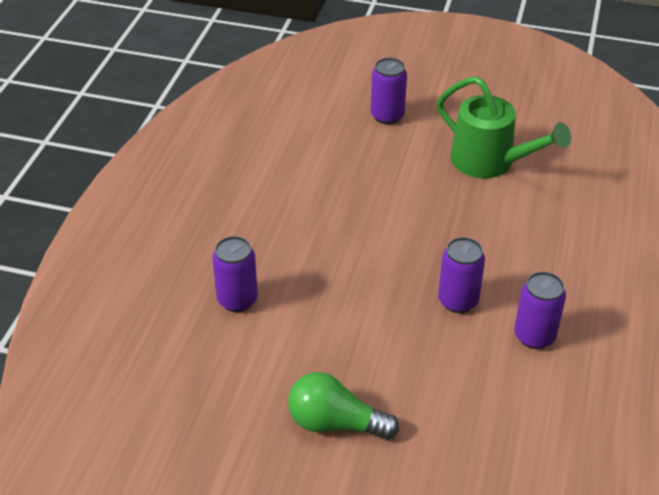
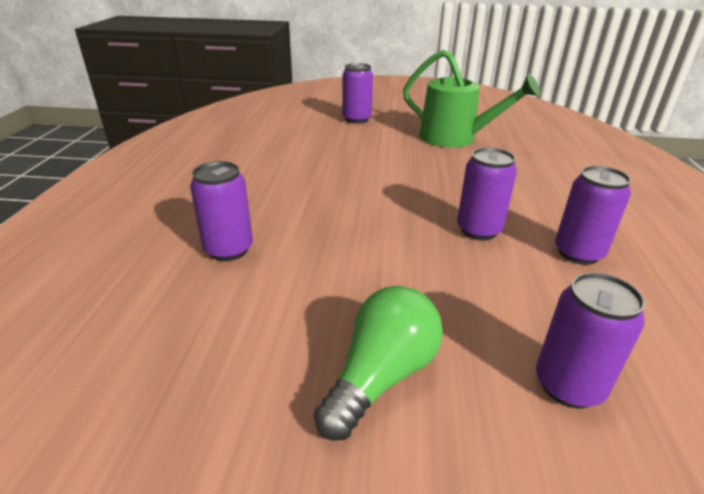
camera: 10 degrees left, 10 degrees down
green light bulb [288,372,399,439] -> green light bulb turned 120 degrees clockwise [314,286,443,441]
none -> purple can [536,272,645,408]

